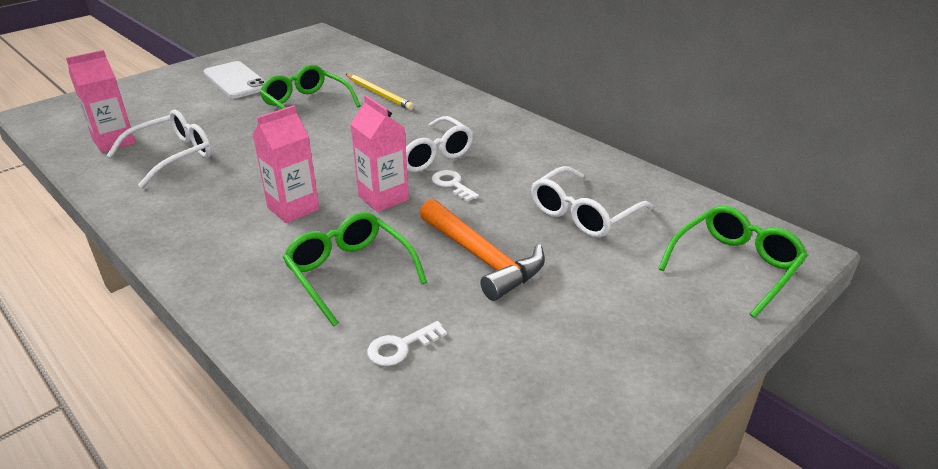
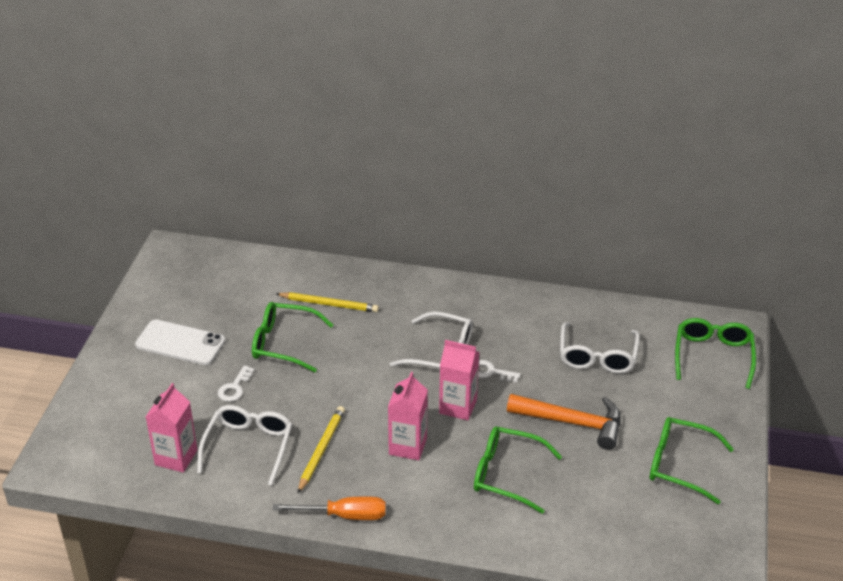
camera: 35 degrees left, 5 degrees up
white key [367,321,447,366] -> white key moved to [218,365,255,402]
none -> orange screwdriver [272,496,386,520]
none -> yellow pencil [298,406,345,493]
none -> green glasses [650,417,734,504]

